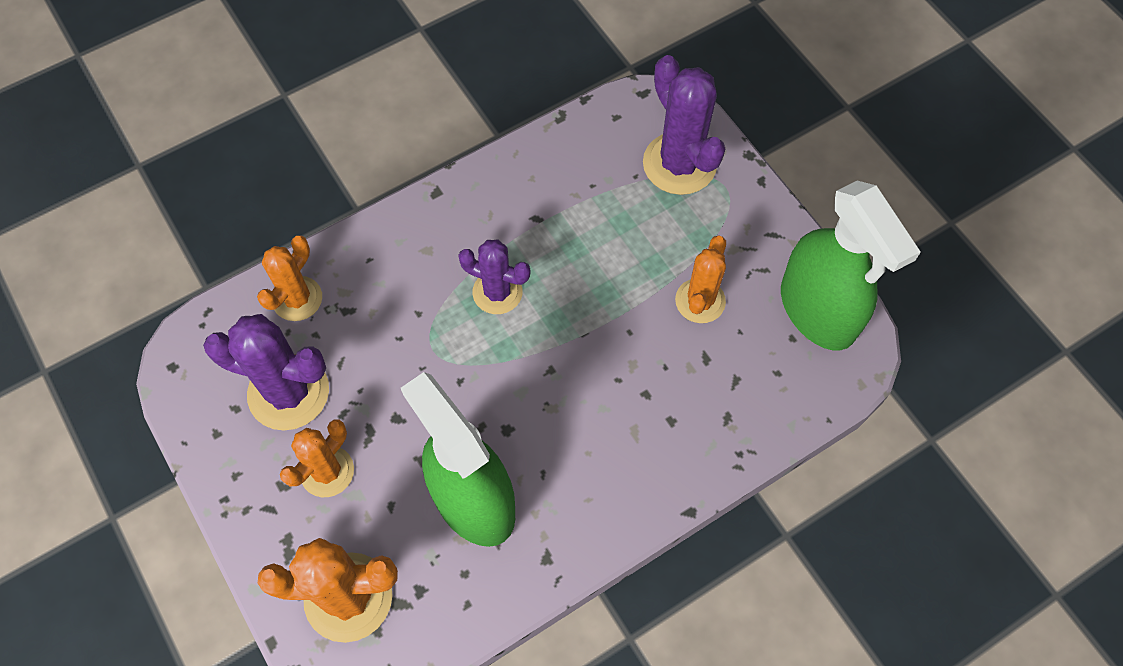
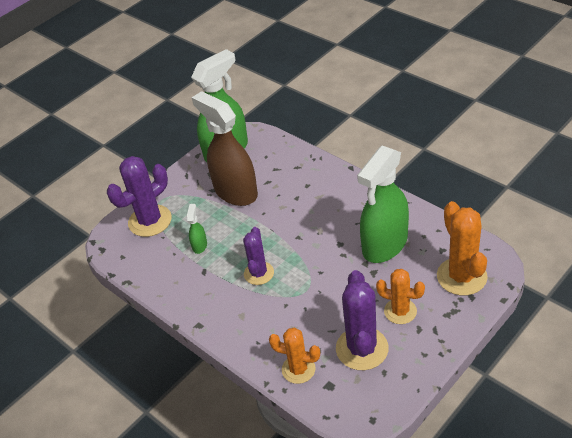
camera: 100 degrees left, 20 degrees down
orange cactus [675,236,726,323] -> brown spray bottle [192,91,258,206]
none -> green spray bottle [187,204,207,254]

